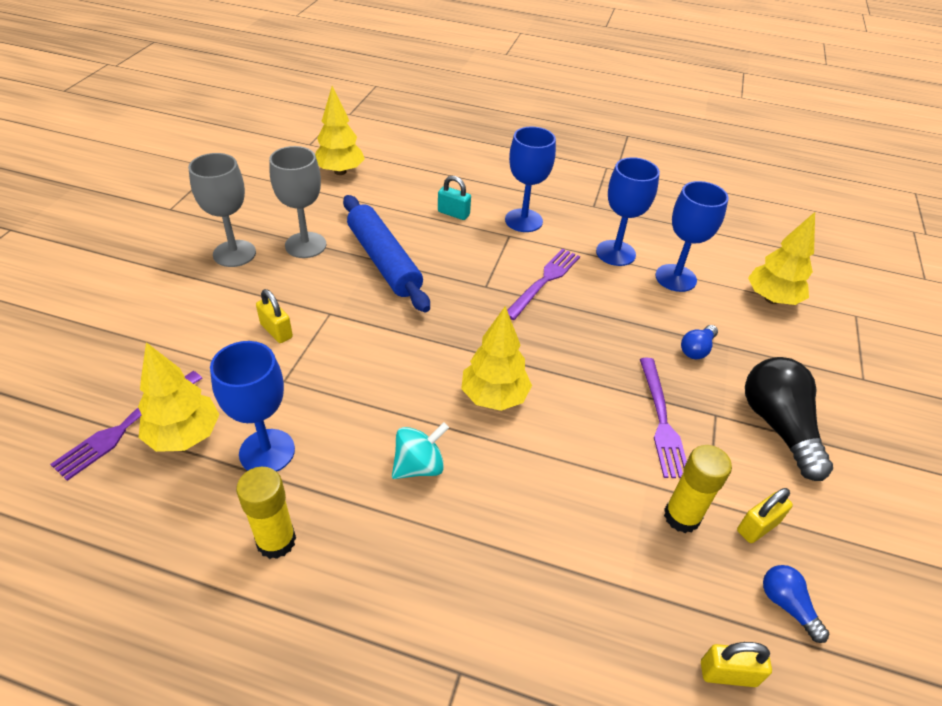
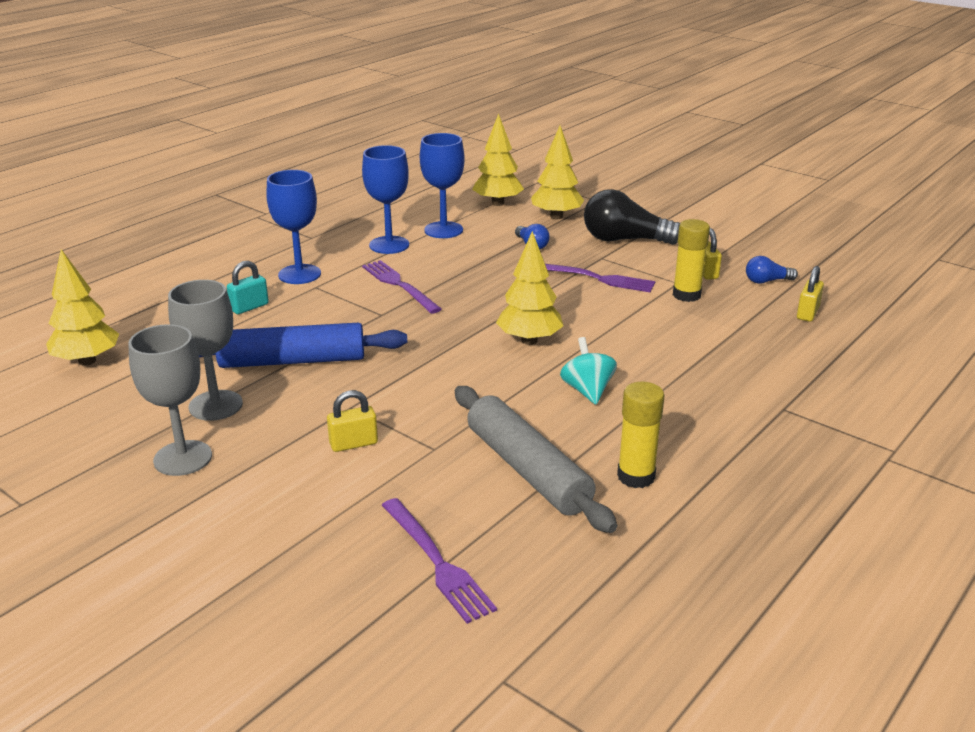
camera: 65 degrees left, 15 degrees down
yellow tree [138,342,220,452] -> yellow tree moved to [531,126,584,219]
blue goblet [210,341,295,472] -> grey rolling pin [455,386,617,533]

